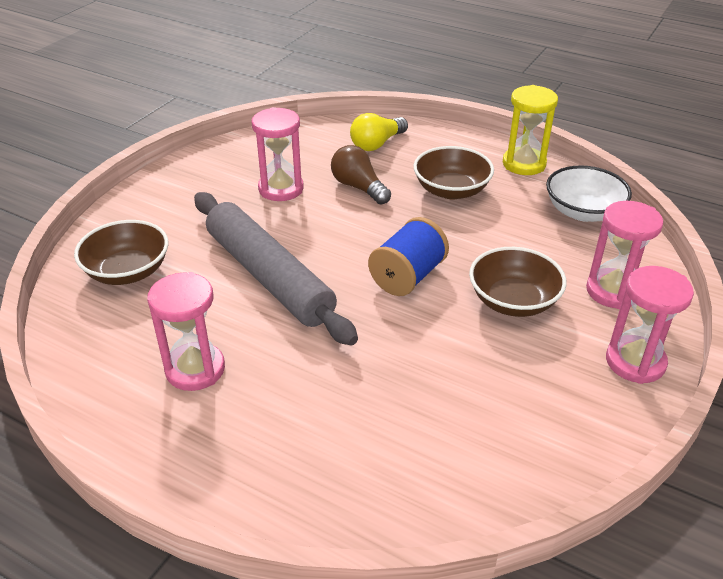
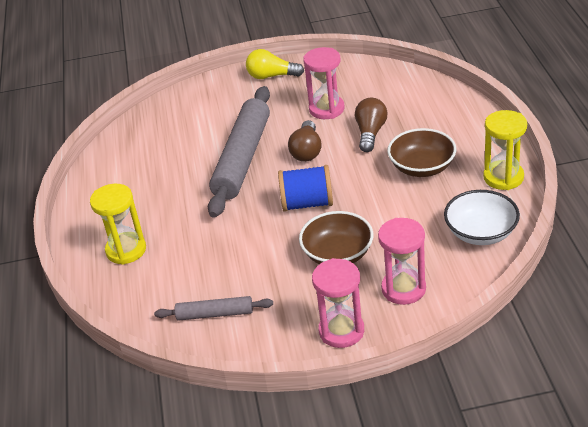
camera: 55 degrees right, 0 degrees up
brown bowl [74,220,169,285] -> none
pink hourglass [147,272,225,391] -> none
yellow light bulb [350,113,408,151] -> yellow light bulb moved to [246,49,304,79]
none -> yellow hourglass [90,184,146,265]
none -> grey rolling pin [154,296,273,321]
none -> brown light bulb [288,120,322,162]

